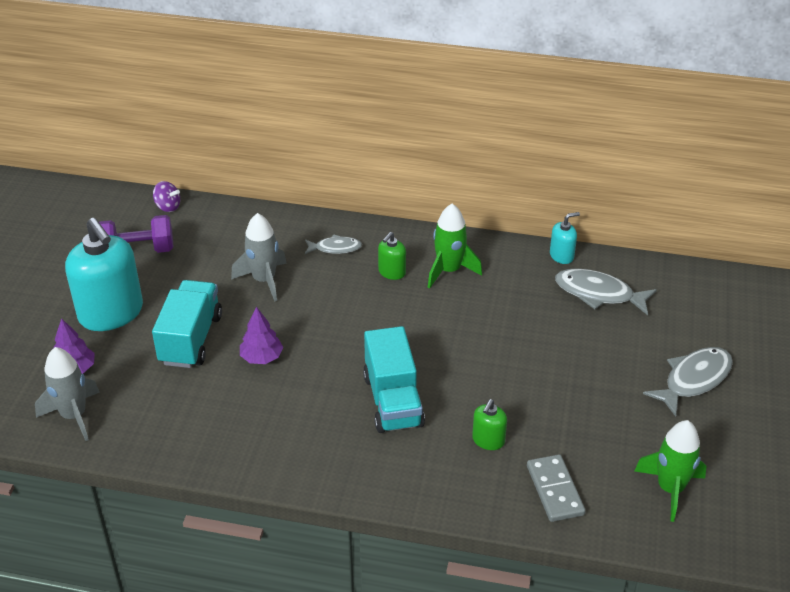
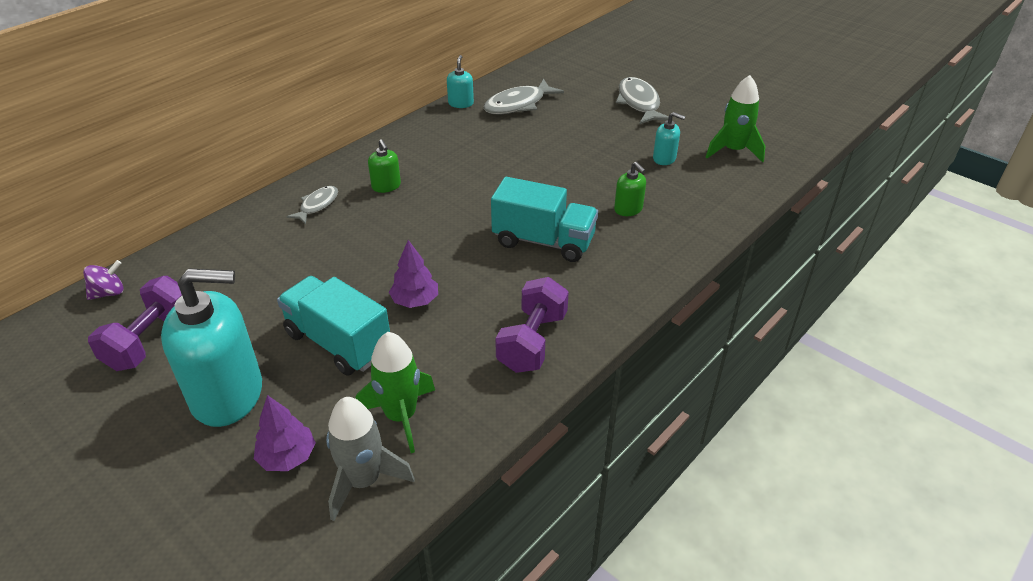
camera: 60 degrees left, 0 degrees up
grey rocket [231,213,287,301] -> none
green rocket [428,204,482,288] -> green rocket moved to [356,332,435,453]
grey domino [527,454,586,522] -> none
none -> purple dumbbell [495,277,569,373]
none -> turquoise soap dispenser [653,112,685,165]

